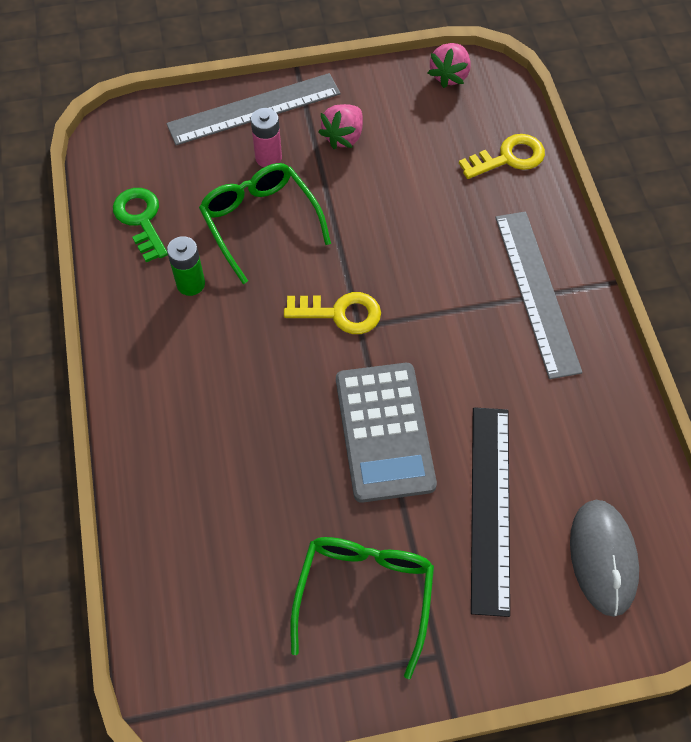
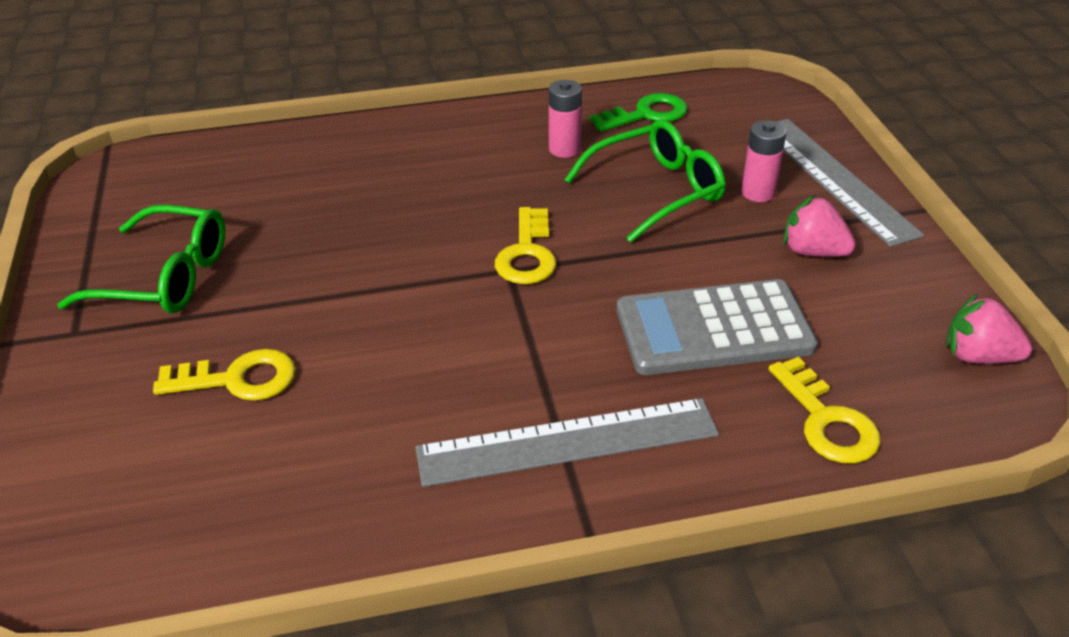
camera: 90 degrees right, 20 degrees down
green battery [167,236,205,296] -> pink battery [549,80,582,158]
grey calculator [336,363,437,503] -> grey calculator moved to [617,279,818,375]
black ruler [471,407,510,617] -> yellow key [153,349,296,401]
grey mouse [570,500,639,617] -> none

